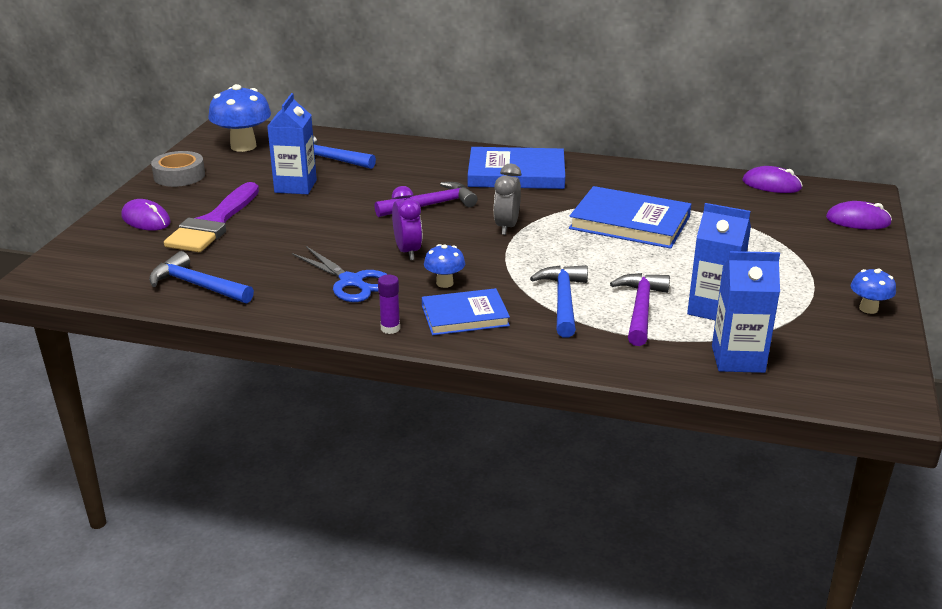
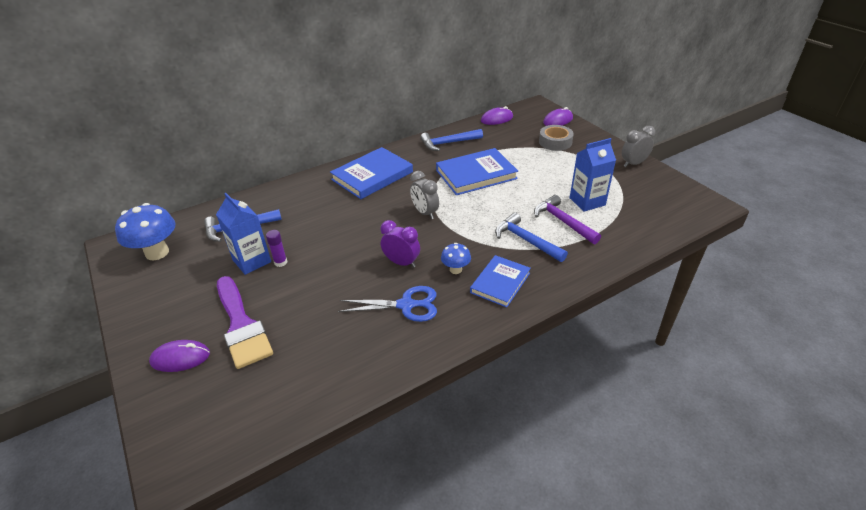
camera: 45 degrees left, 10 degrees up
blue hammer [149,251,254,303] -> blue hammer moved to [420,129,483,151]
grey tape [151,151,205,187] -> grey tape moved to [539,125,574,151]
purple hammer [374,182,478,217] -> none
purple glue stick [378,275,400,334] -> purple glue stick moved to [266,230,287,267]
blue carton [712,251,780,373] -> none
blue mushroom [851,269,896,314] -> grey clock [622,126,655,167]

